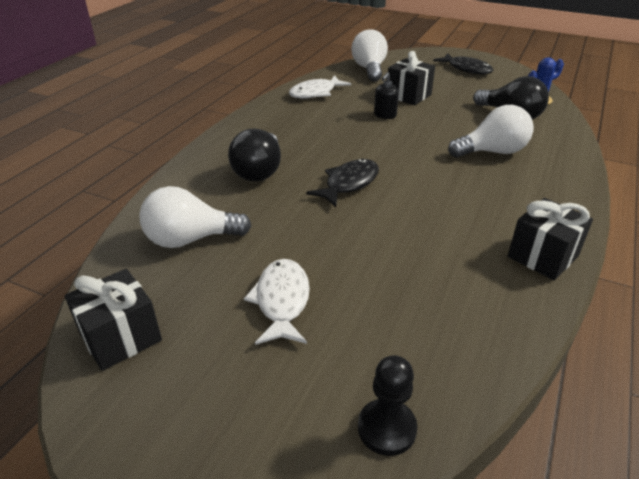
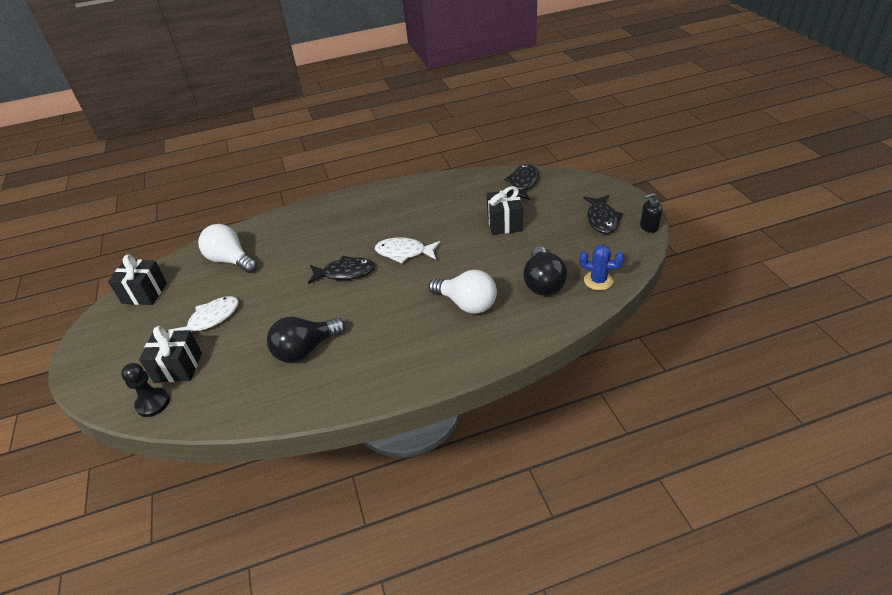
camera: 50 degrees right, 5 degrees up
black light bulb [228,129,281,181] -> black light bulb moved to [267,317,346,363]
white fish [289,75,351,99] -> white fish moved to [375,237,440,264]
white light bulb [351,29,388,82] -> black fish [504,164,539,200]
black soap dispenser [374,72,399,119] -> black soap dispenser moved to [640,193,662,233]
black gift [508,198,593,280] -> black gift moved to [139,326,202,382]

